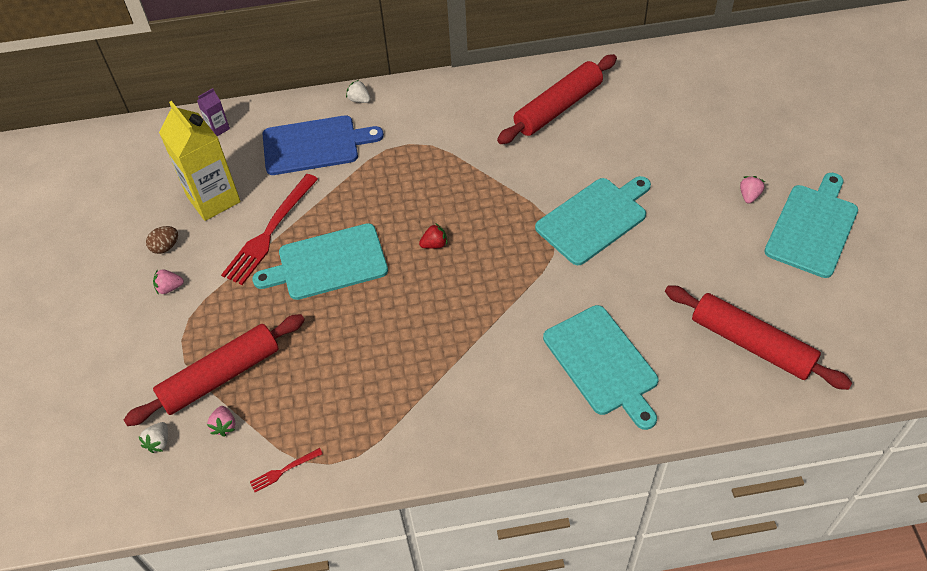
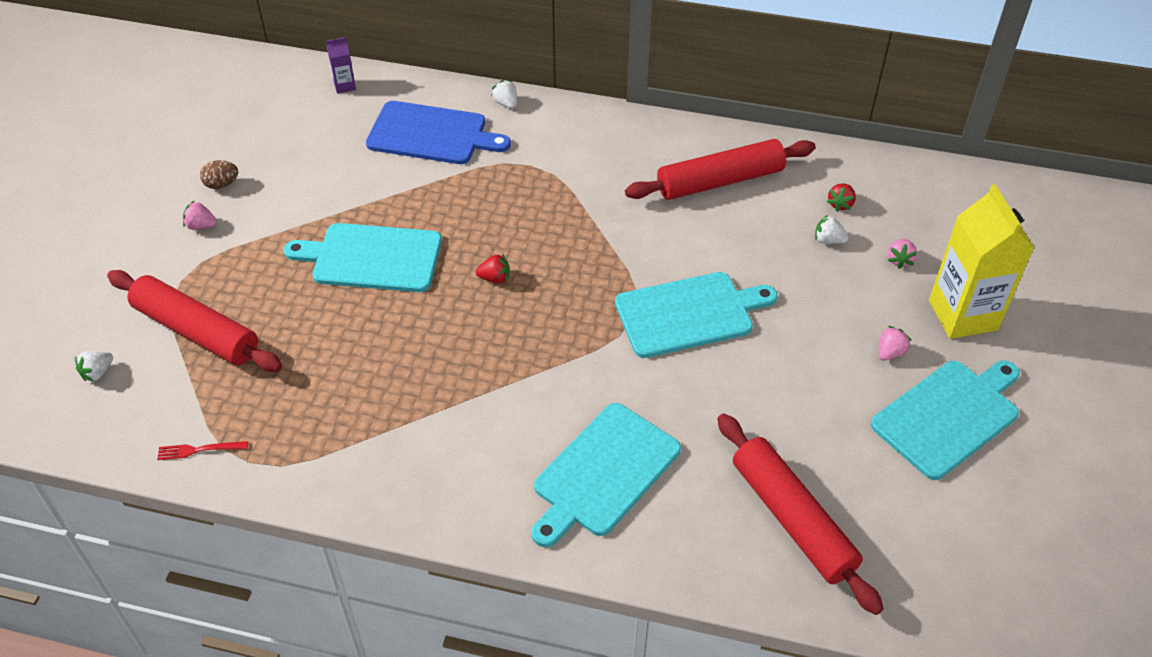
camera: 20 degrees right, 5 degrees down
red rolling pin [124,314,305,426] -> red rolling pin turned 45 degrees clockwise [107,270,282,372]
yellow carton [159,101,241,221] -> yellow carton moved to [929,184,1035,339]
pink strawberry [207,406,235,437] -> pink strawberry moved to [888,239,917,269]
red fork [221,174,318,285] -> none
turquoise cutting board [543,305,659,430] -> turquoise cutting board turned 45 degrees clockwise [532,403,681,547]
none -> white strawberry [815,215,848,244]
none -> red strawberry [827,183,856,212]

